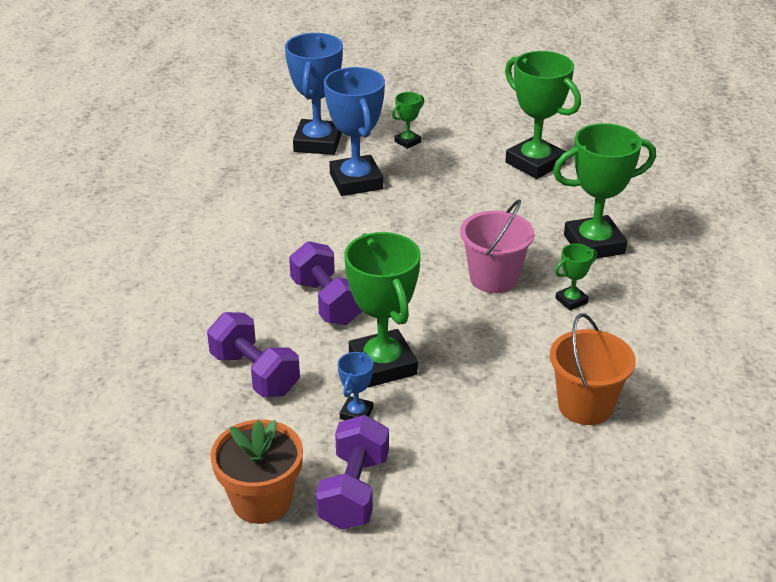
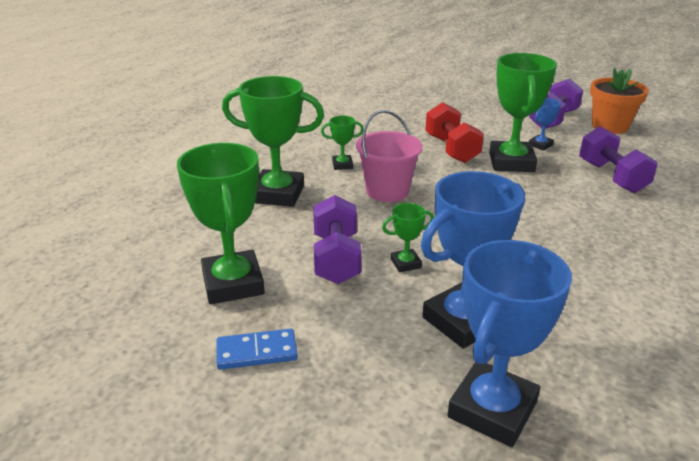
camera: 155 degrees left, 5 degrees down
purple dumbbell [289,241,363,325] -> purple dumbbell moved to [313,195,361,284]
blue trophy [324,67,385,196] -> blue trophy turned 45 degrees clockwise [421,171,525,349]
green trophy [392,92,424,149] -> green trophy moved to [382,203,434,272]
orange bucket [550,313,636,425] -> none
none -> blue domino [217,329,298,370]
none -> red dumbbell [425,102,484,163]

